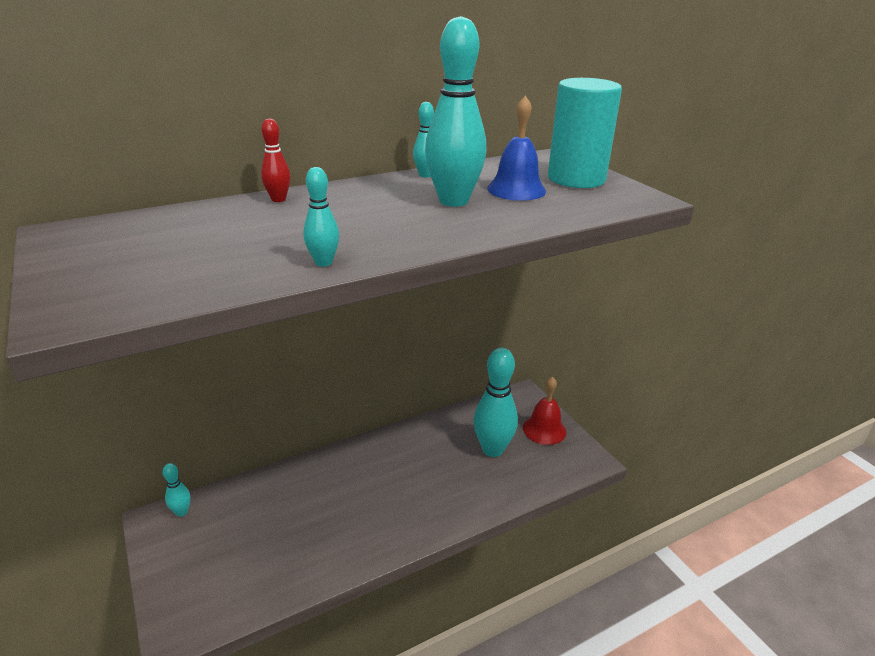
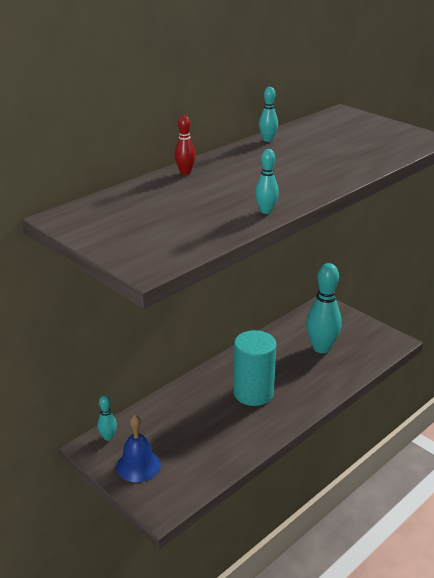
camera: 15 degrees left, 0 degrees up
turquoise bowling pin [425,16,486,207] -> none
blue bell [487,96,546,201] -> blue bell moved to [117,415,161,482]
red bell [523,376,566,445] -> none
turquoise cylinder [548,78,622,188] -> turquoise cylinder moved to [233,330,276,406]

